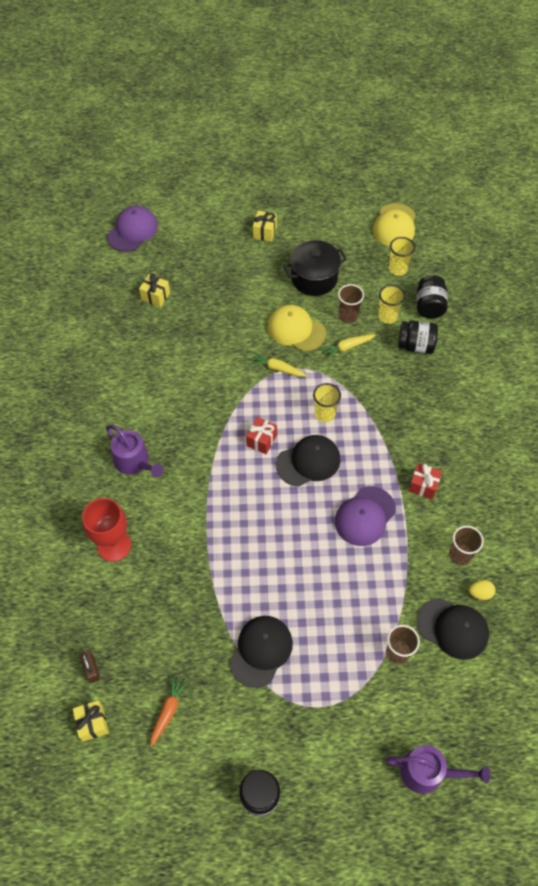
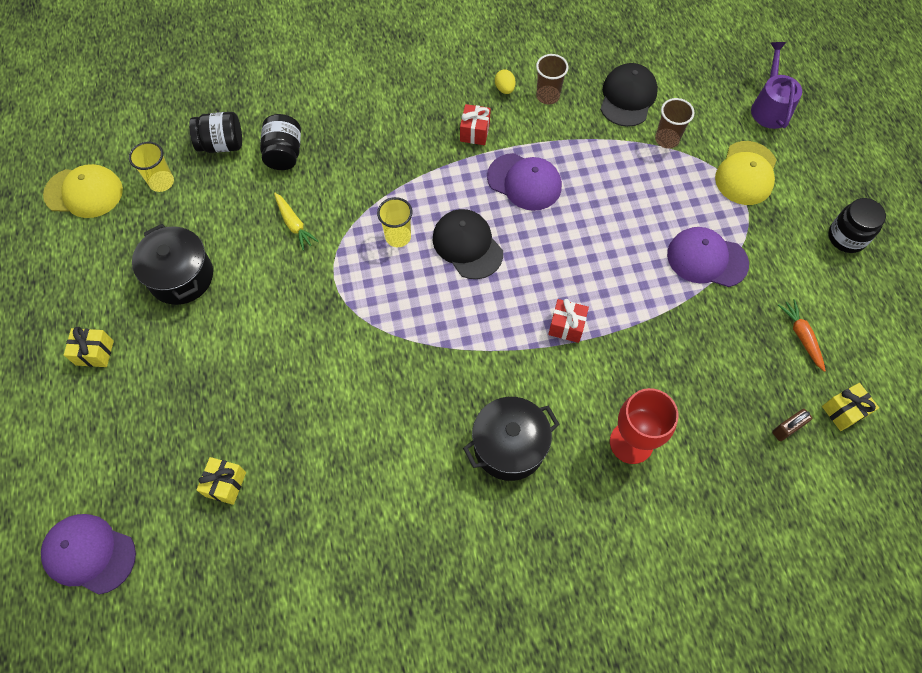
camera: 100 degrees left, 5 degrees up
purple watering can [106,425,164,477] -> black pot [463,397,559,481]
orange carrot [150,675,189,747] -> orange carrot turned 60 degrees clockwise [778,299,826,372]
black cap [229,616,293,688] -> purple cap [667,227,749,287]
red gift [246,417,277,454] -> red gift moved to [548,299,589,343]
yellow carrot [250,353,307,377] -> none
yellow cap [267,305,326,352] -> yellow cap moved to [715,141,777,205]
brown cup [338,284,364,323] -> none
yellow cup [378,285,405,324] -> none
yellow egg [469,580,496,600] -> yellow egg moved to [495,69,516,94]

